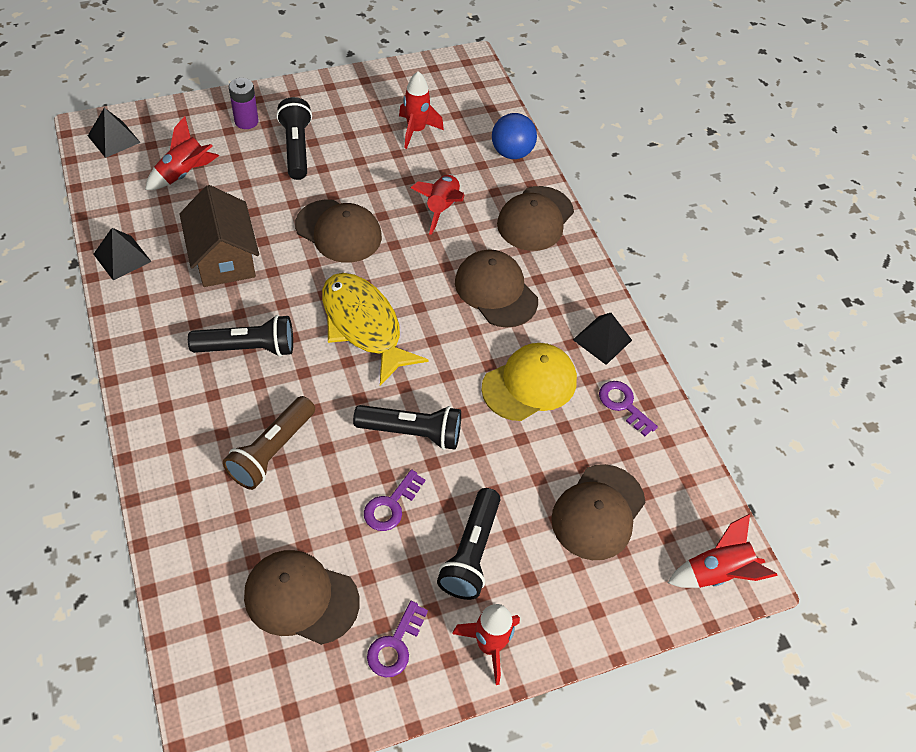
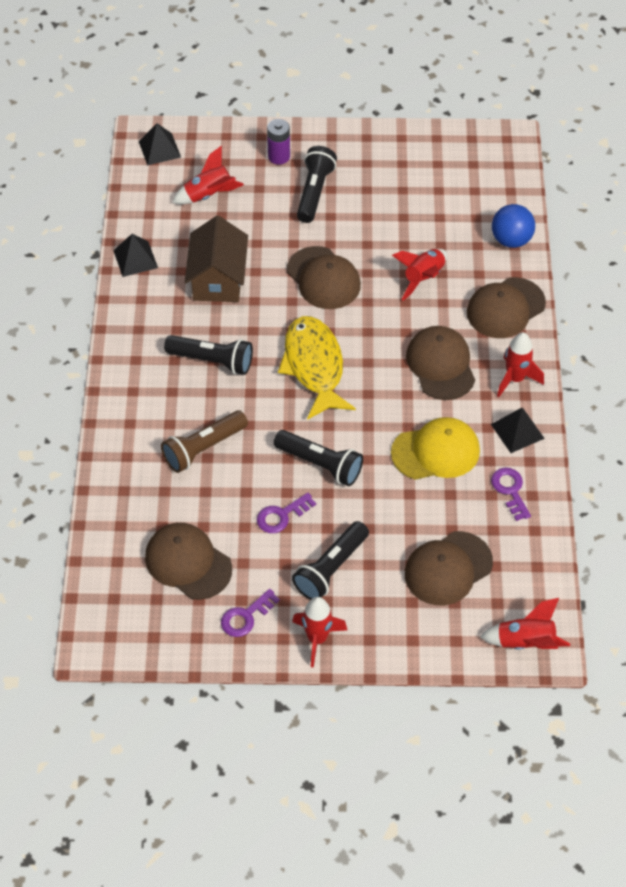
camera: 25 degrees right, 0 degrees up
red rocket [399,71,444,149] -> red rocket moved to [497,332,544,397]

